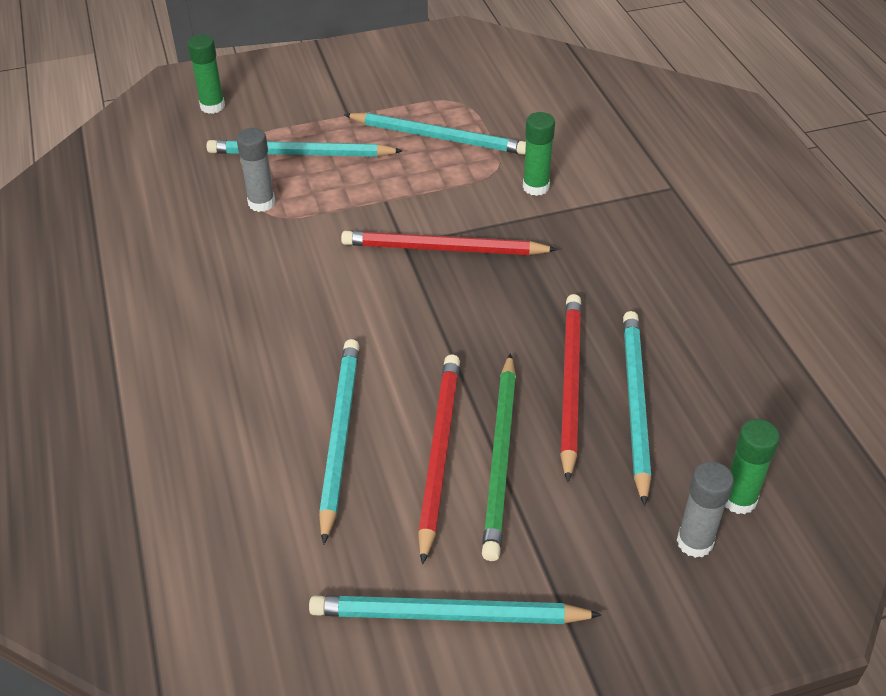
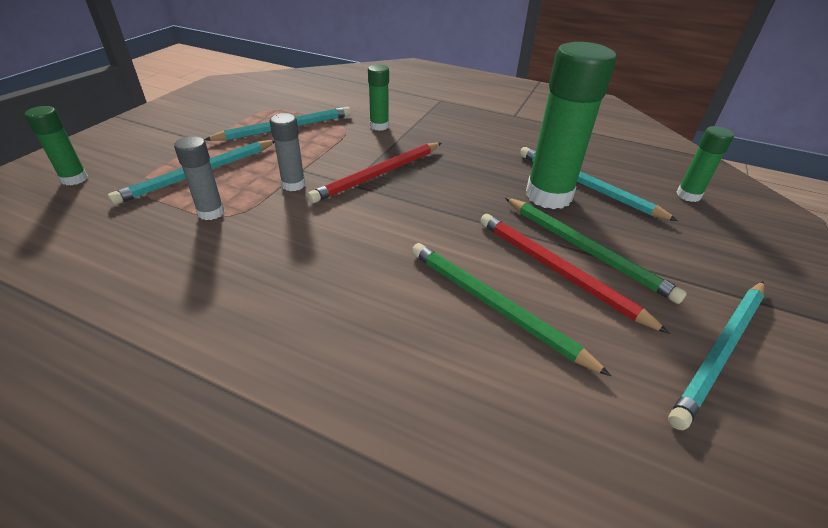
camera: 50 degrees left, 5 degrees down
turquoise pencil [319,339,359,545] -> green pencil [412,243,611,376]
red pencil [560,294,582,482] -> green glue stick [526,42,617,209]
grey glue stick [677,461,734,558] -> grey glue stick moved to [270,113,305,191]

